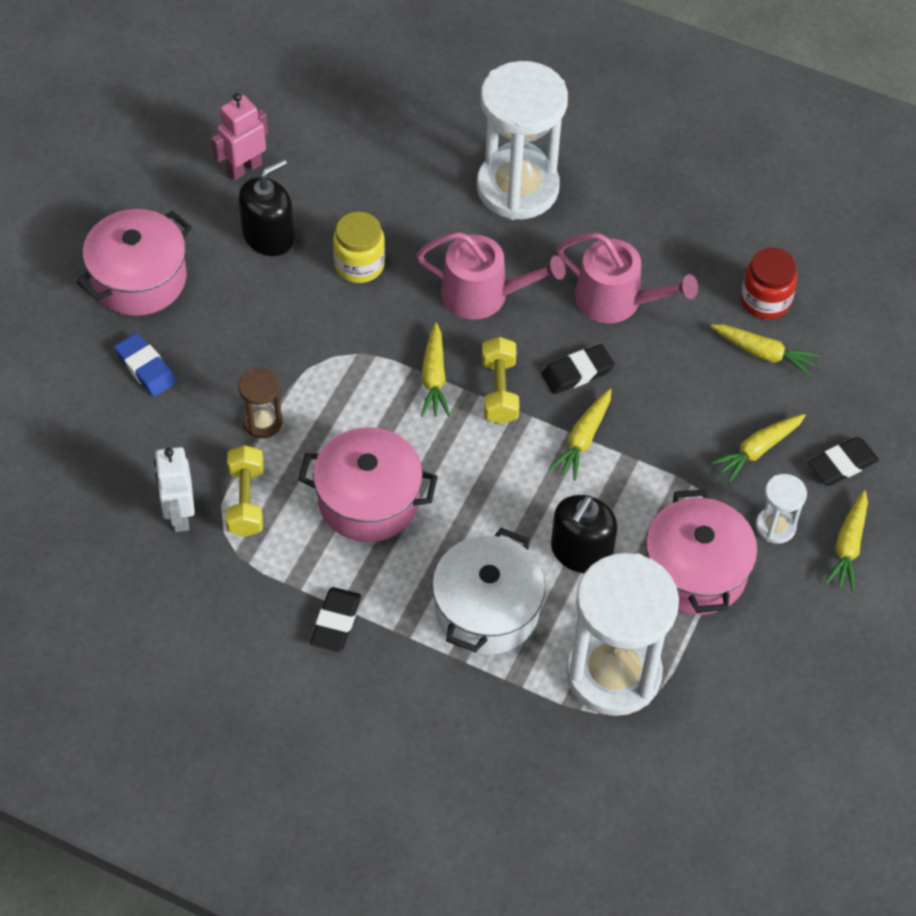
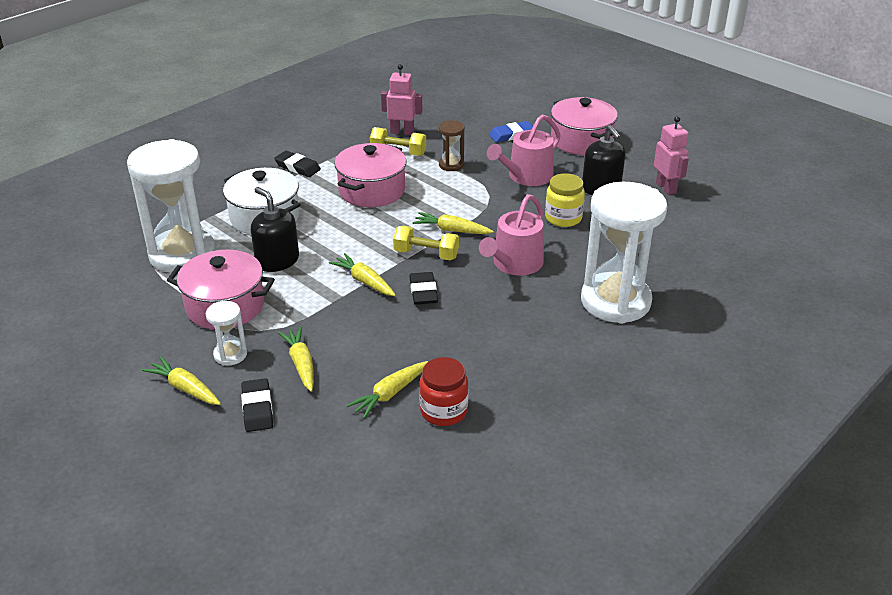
camera: 110 degrees right, 20 degrees down
white robot [154,447,195,532] -> pink robot [381,64,422,135]
pink watering can [557,233,698,323] -> pink watering can moved to [487,114,561,186]

